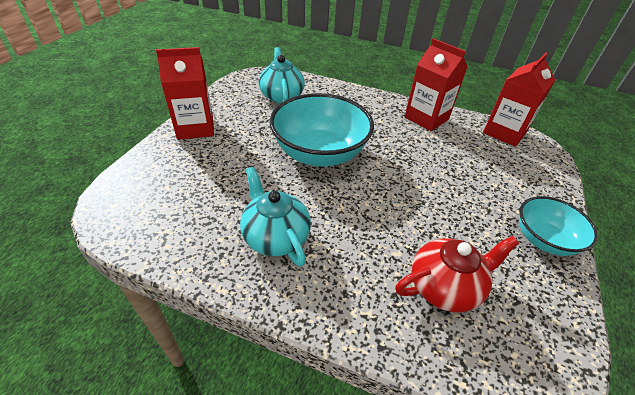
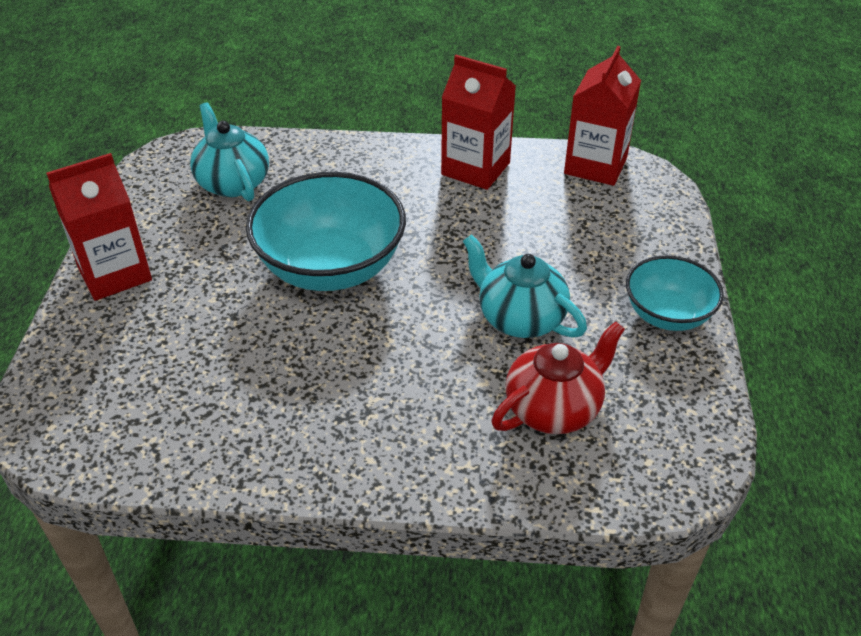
camera: 15 degrees left, 0 degrees up
turquoise teapot [240,167,311,267] -> turquoise teapot moved to [463,234,587,338]

